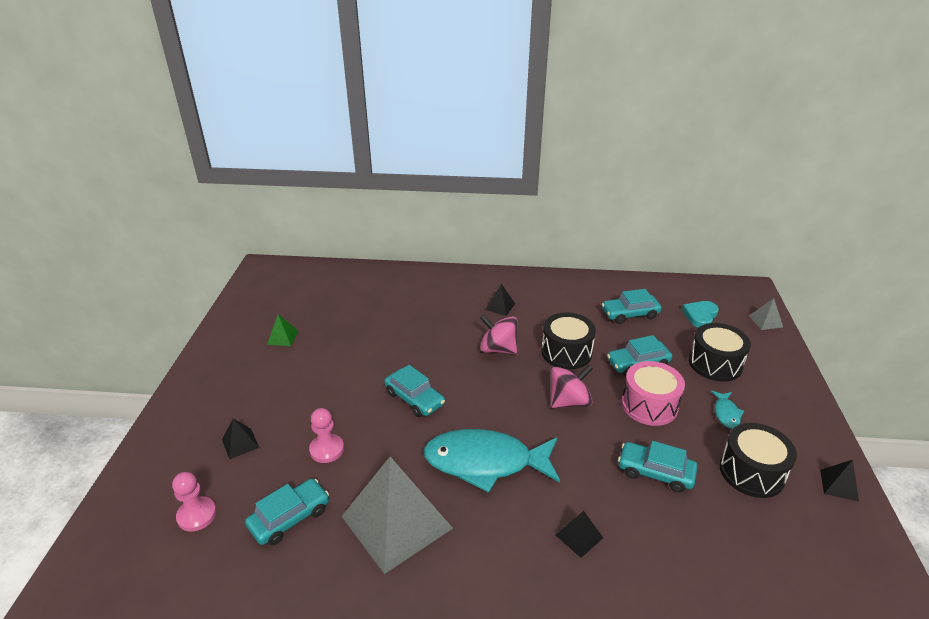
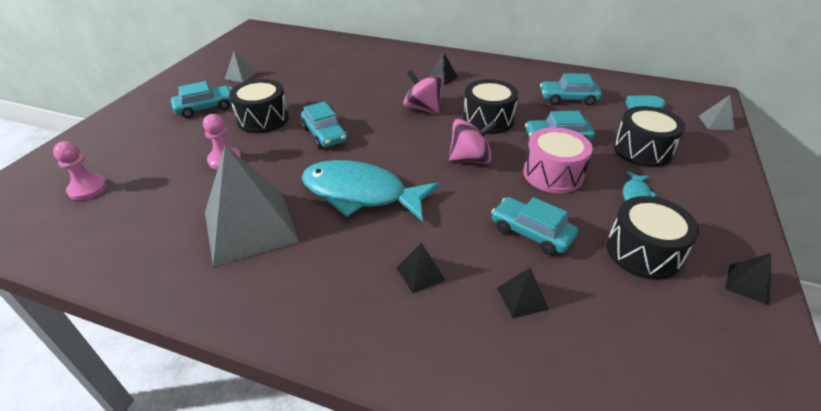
camera: 15 degrees right, 5 degrees up
black pyramid [222,419,259,459] -> black pyramid moved to [497,268,549,318]
turquoise car [245,478,329,545] -> turquoise car moved to [171,81,232,118]
green pyramid [267,314,298,346] -> grey pyramid [225,51,256,83]
none -> black drum [229,79,289,133]

